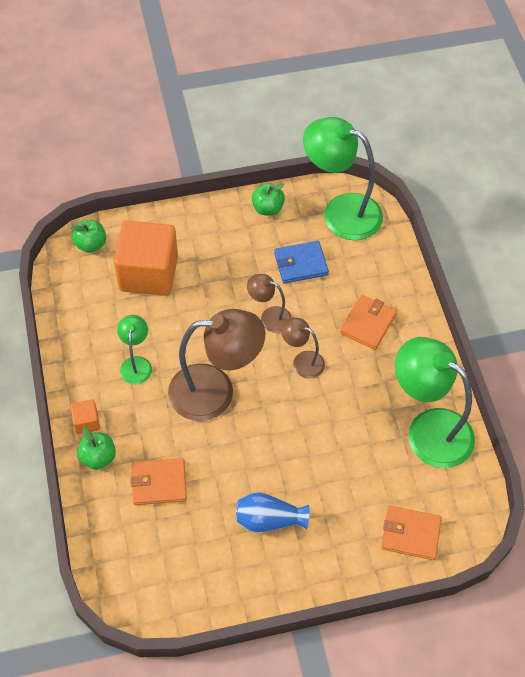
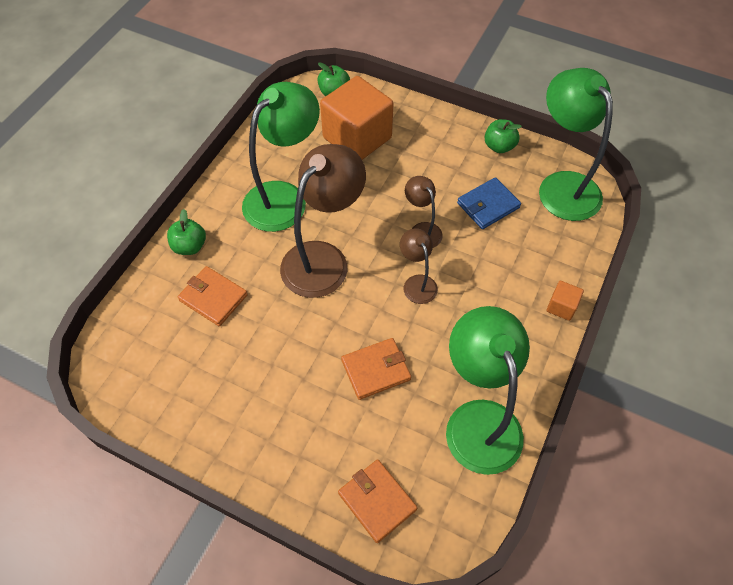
camera: 40 degrees right, 0 degrees up
orange cube [70,400,100,434] -> orange cube moved to [547,281,584,321]
green lamp [117,315,152,384] -> green lamp [242,82,320,232], size x2.00
brown lamp [168,309,265,421] -> brown lamp turned 90 degrees counterclockwise [280,144,366,298]
blue vase [236,492,310,533] -> none
blue wallet [274,241,329,284] -> blue wallet turned 60 degrees counterclockwise [457,177,521,229]
orange wallet [340,295,397,350] -> orange wallet moved to [341,338,411,400]

